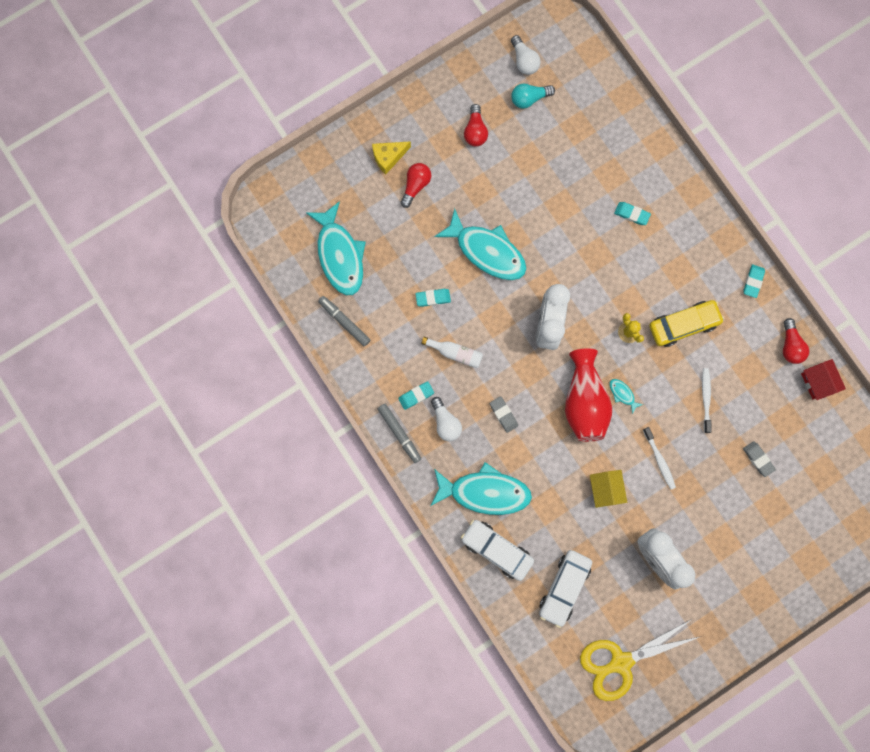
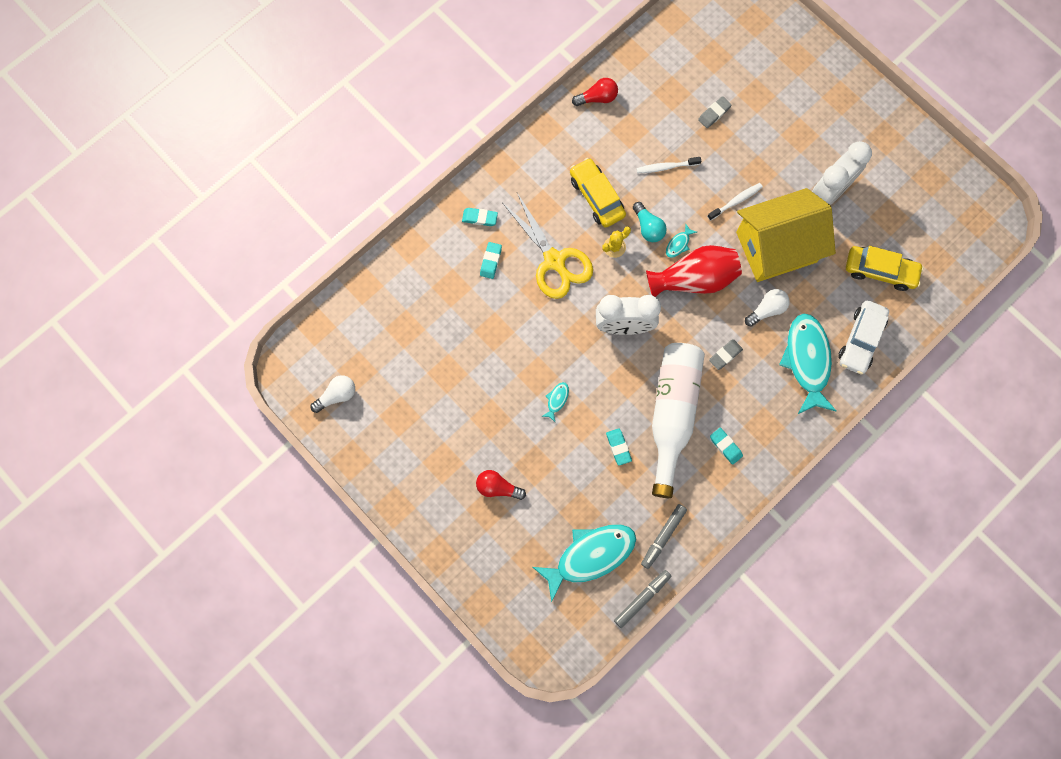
camera: 100 degrees left, 5 degrees down
yellow cheese [372,141,411,174] -> none
grey marker [378,404,421,463] -> grey marker moved to [614,570,671,628]
white bottle [421,337,483,368] -> white bottle [652,343,705,498], size x2.32
white light bulb [431,397,462,441] -> white light bulb moved to [745,289,790,327]
turquoise fish [434,208,527,280] -> turquoise fish [541,382,569,423], size x0.40
red light bulb [464,104,488,147] -> none
turquoise light bulb [511,84,555,109] -> turquoise light bulb moved to [633,202,667,242]
white car [539,550,592,628] -> yellow car [846,246,924,291]
yellow scissors [580,619,699,701] -> yellow scissors moved to [503,193,593,299]
yellow house [590,470,627,508] -> yellow house [736,188,836,282], size x2.26
turquoise eraser [743,264,765,298] -> turquoise eraser moved to [462,208,498,226]
red house [801,359,846,400] -> none

